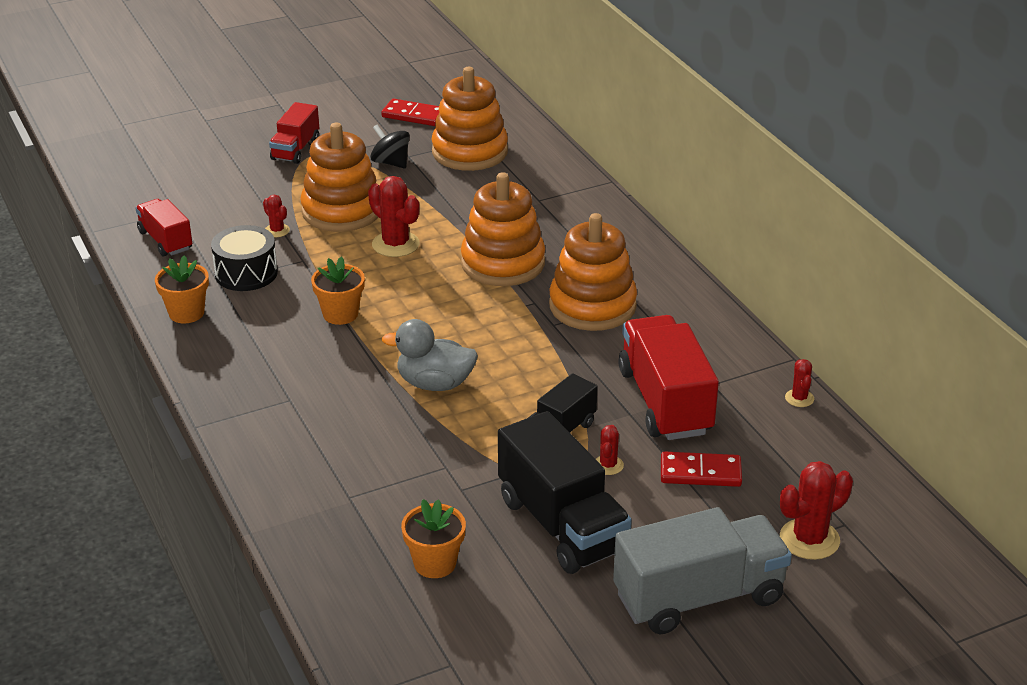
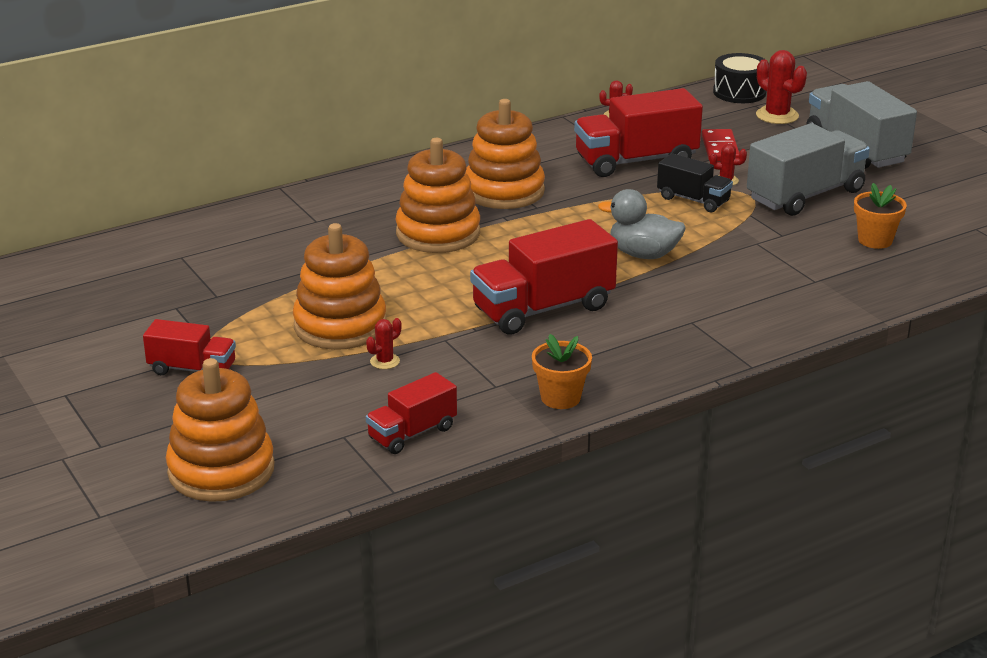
camera: 95 degrees left, 5 degrees down
black drum [211,225,278,291] -> black drum moved to [713,53,766,103]
orange flower pot [311,257,365,325] -> red truck [470,219,618,335]
red cactus [368,176,420,257] -> none
black spinning top [370,125,410,169] -> none
red domino [381,99,439,126] -> none
grey duck [382,319,478,391] -> grey duck turned 105 degrees clockwise [598,189,686,259]
orange stacking toy [431,67,508,171] -> orange stacking toy moved to [166,358,274,502]
black truck [498,411,632,574] -> grey truck [747,123,870,216]

